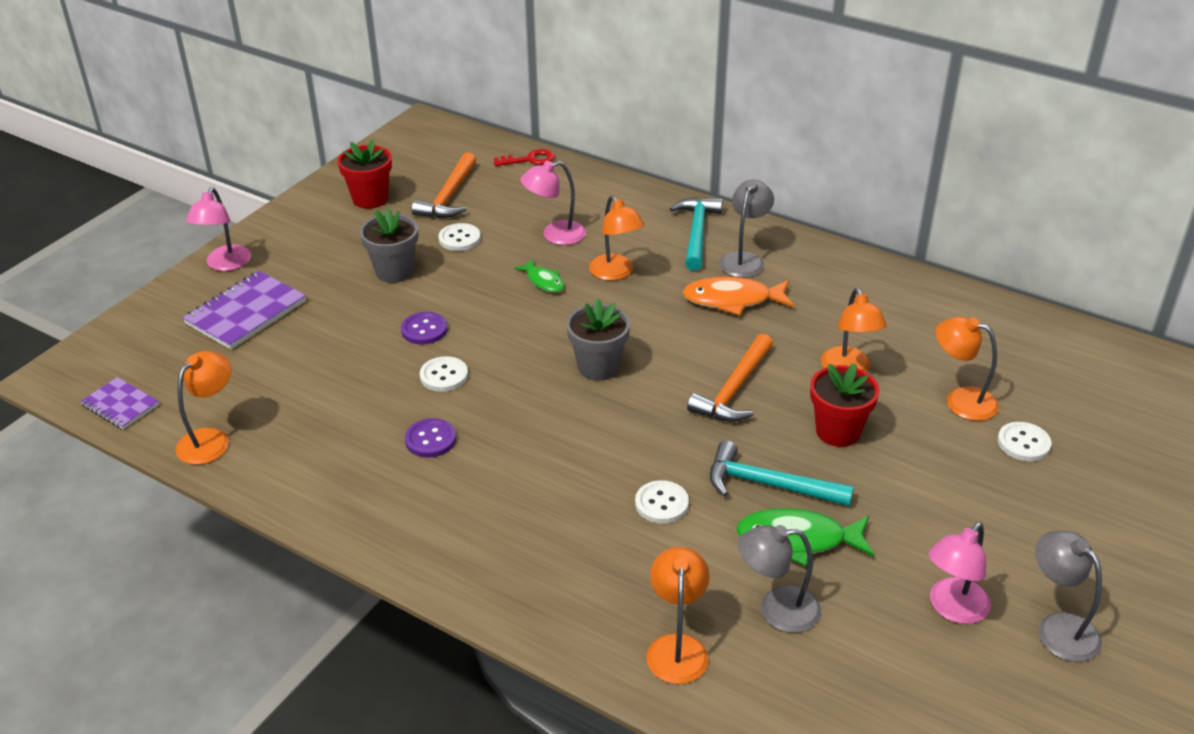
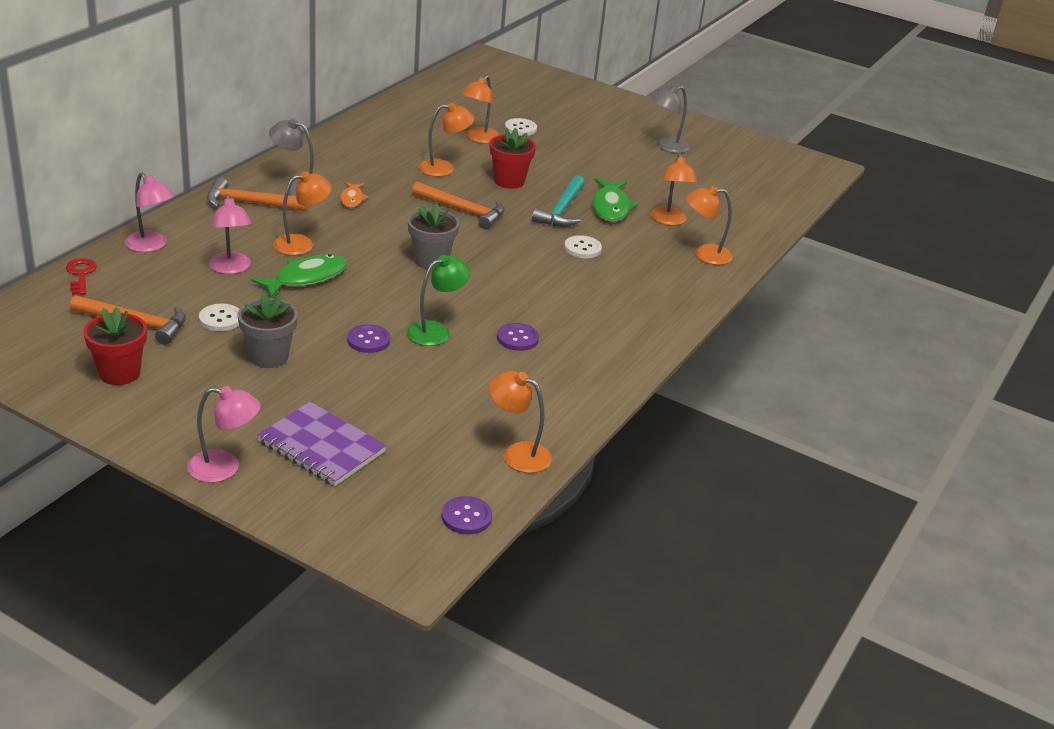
camera: 95 degrees left, 5 degrees down
purple notebook [80,377,159,429] -> purple button [442,496,492,535]
white button [420,356,468,392] -> green lamp [406,255,471,346]
green fish [514,259,565,293] -> green fish [251,254,347,298], size x1.72
turquoise hammer [669,197,723,271] -> orange hammer [207,177,308,211]
orange fish [683,277,794,316] -> orange fish [340,182,369,208], size x0.58
grey lamp [738,525,821,633] -> orange lamp [651,153,697,226]
pink lamp [929,522,991,624] -> pink lamp moved to [125,172,175,252]

